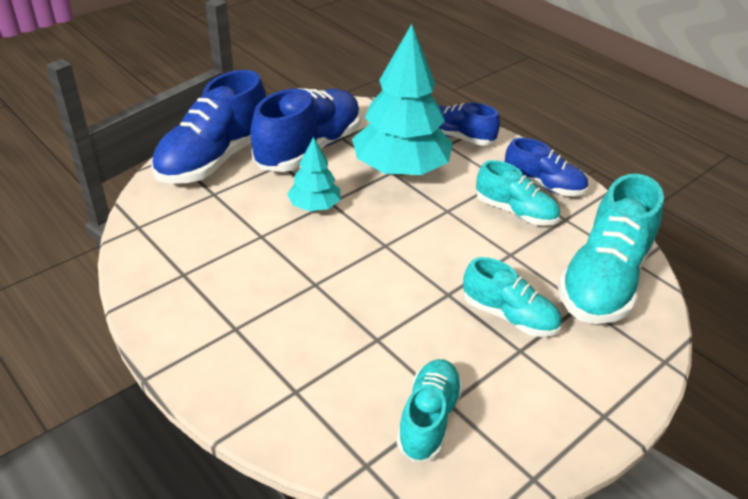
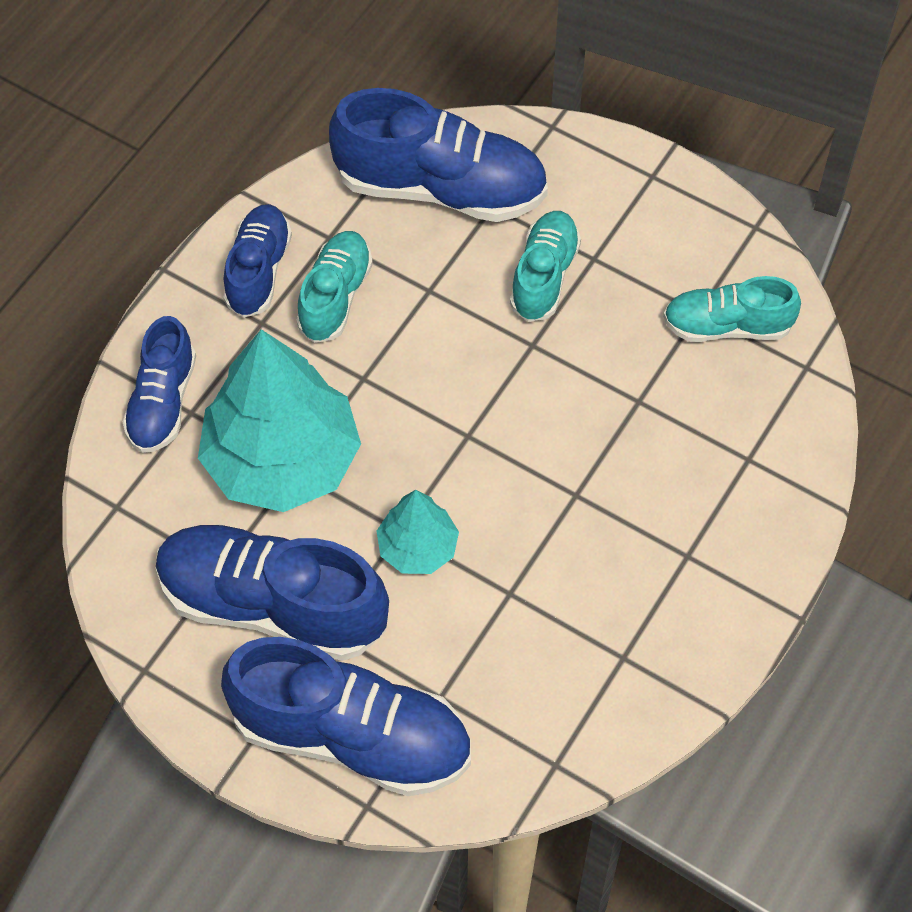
camera: 105 degrees left, 20 degrees up
turquoise shoe [558,174,664,324] -> blue shoe [329,88,548,222]

